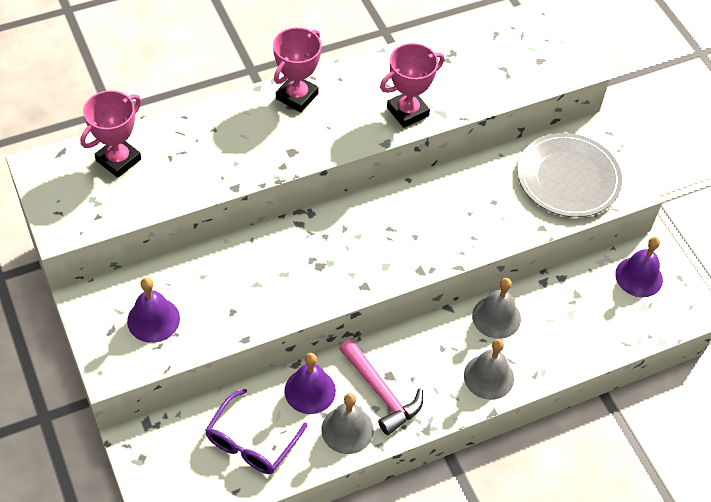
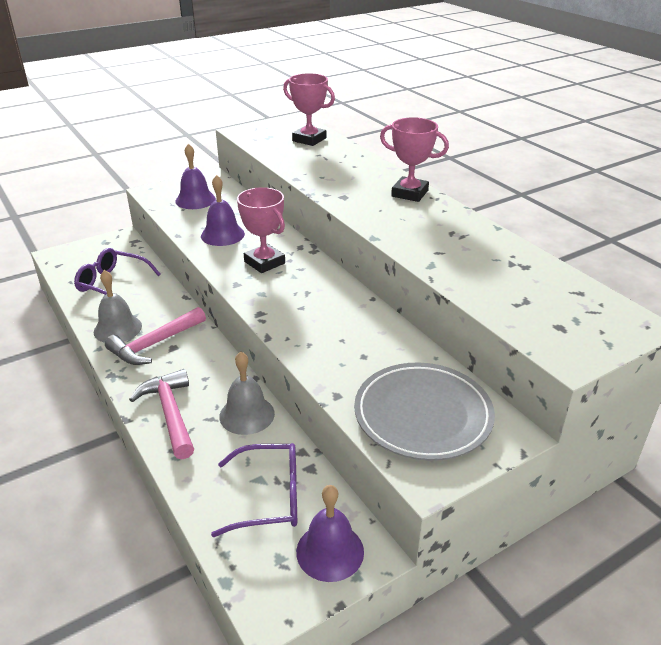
camera: 85 degrees right, 20 degrees down
purple bell [284,353,336,414] -> purple bell moved to [201,175,245,246]
pink trophy [380,43,444,128] -> pink trophy moved to [237,187,285,273]
grey bell [464,339,514,400] -> pink hammer [129,369,194,459]
none -> purple glasses [211,443,297,537]

